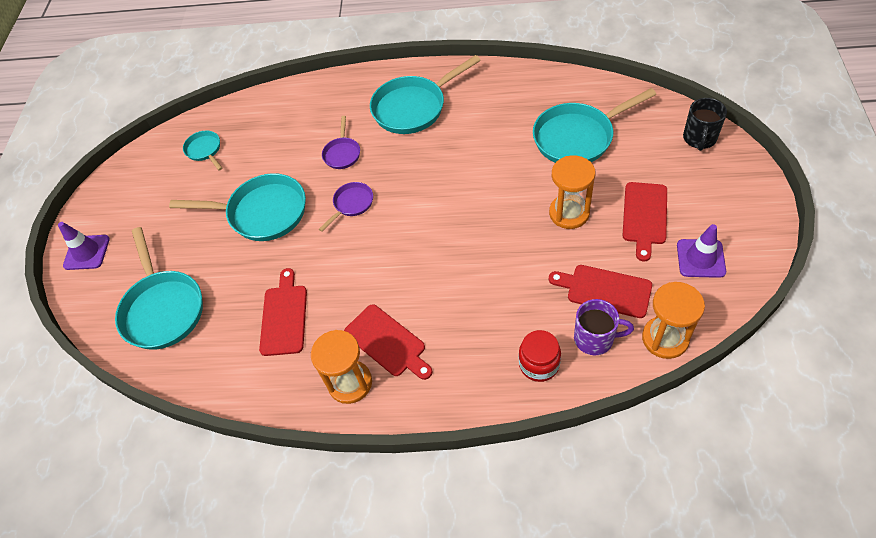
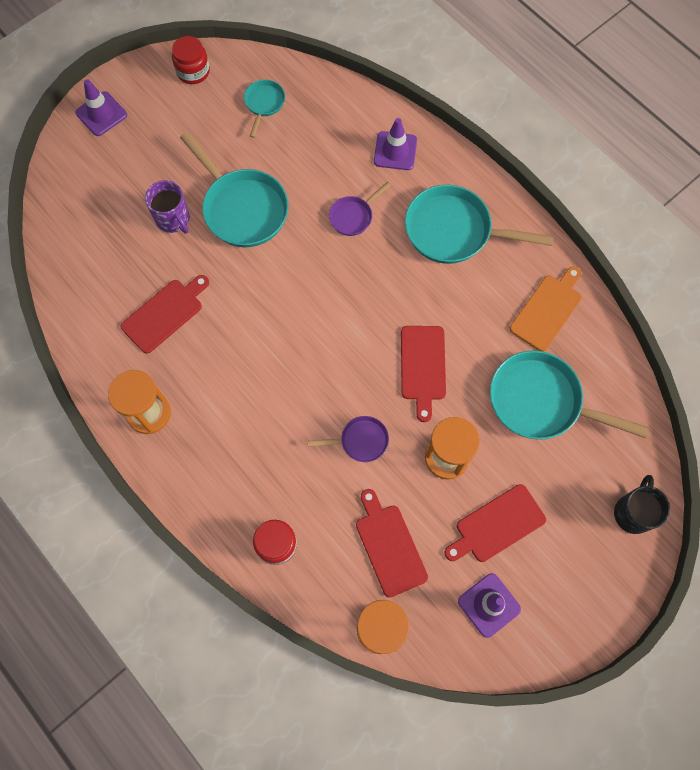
camera: 40 degrees right, 15 degrees up
turquoise pan [115,227,203,350] -> none
purple pan [319,182,373,232] -> purple pan moved to [308,416,389,462]
red cutting board [344,304,432,380] -> red cutting board moved to [401,326,446,422]
purple mug [574,299,634,355] -> purple mug moved to [145,180,190,234]
black mug [683,98,727,151] -> black mug turned 135 degrees clockwise [614,475,670,534]
none -> red jar [172,36,210,84]
none -> purple traffic cone [374,118,417,170]
none -> orange cutting board [510,267,582,352]

